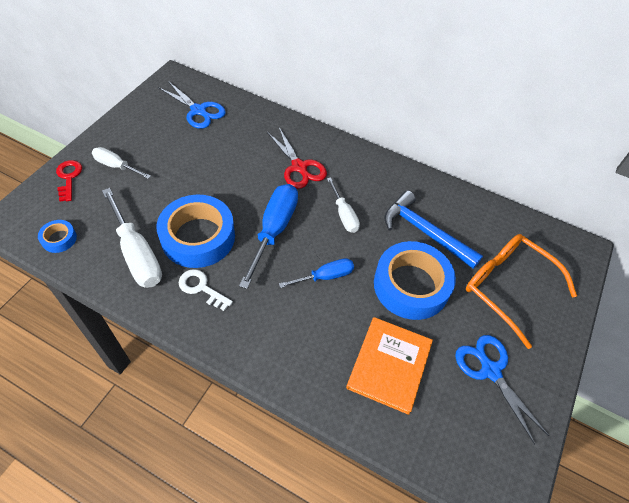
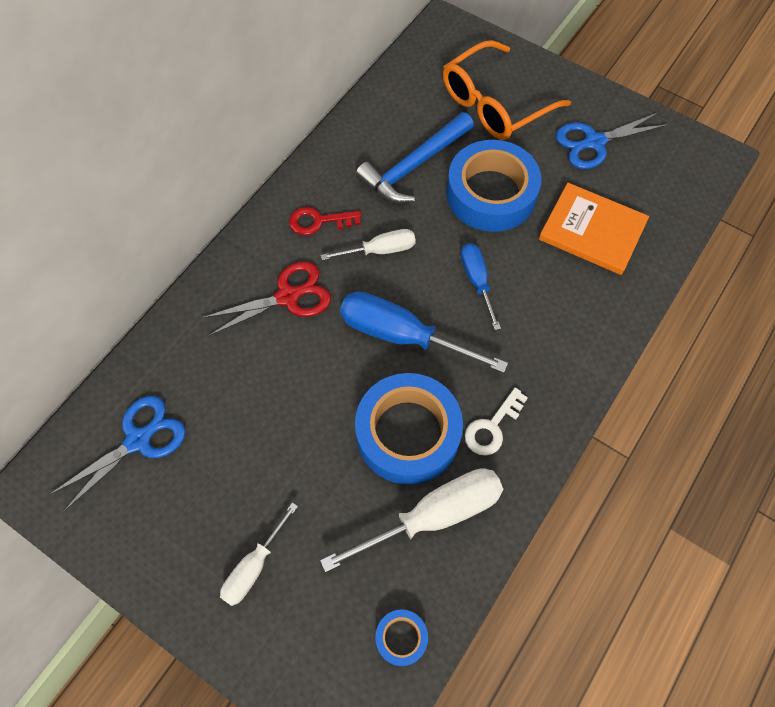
camera: 80 degrees left, 10 degrees up
red key [56,160,82,201] -> red key moved to [289,207,361,235]

